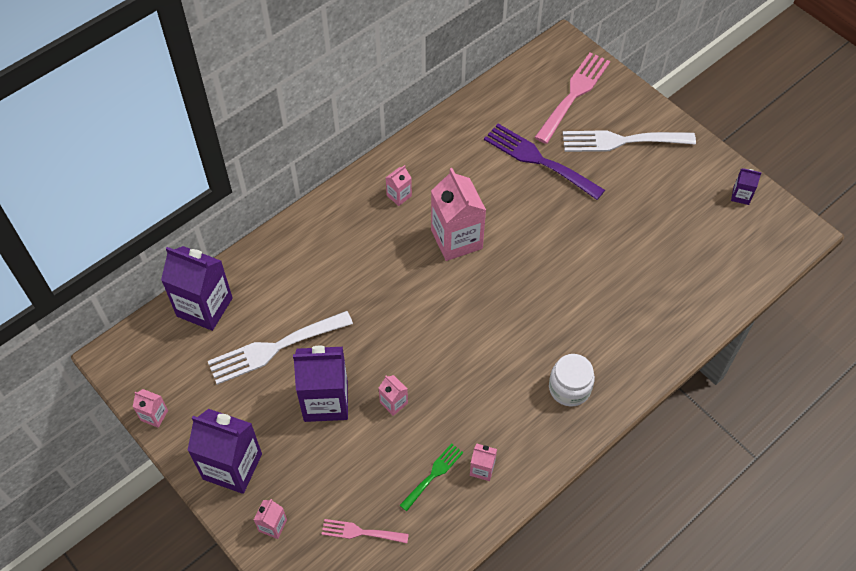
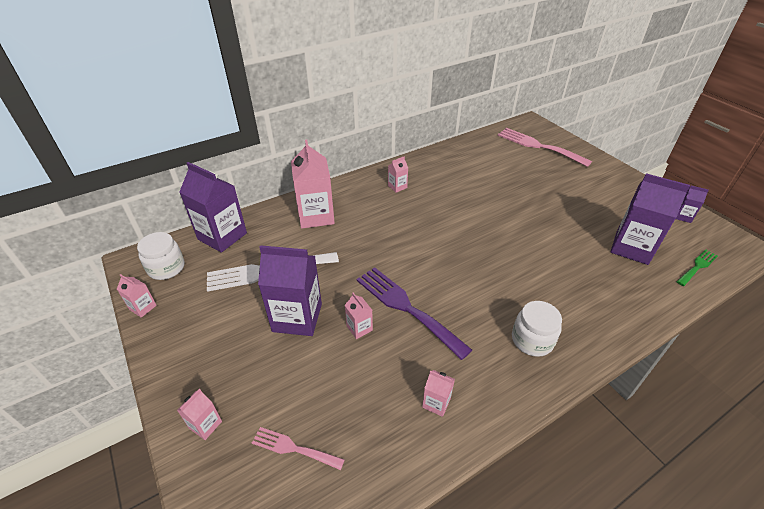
camera: 10 degrees right, 15 degrees down
purple carton [187,409,262,494] -> purple carton moved to [610,173,690,265]
green fork [400,443,463,511] -> green fork moved to [676,249,718,286]
pink carton [431,168,486,261] -> pink carton moved to [291,140,335,229]
purple fork [484,124,605,200] -> purple fork moved to [356,267,472,360]
pink fork [534,53,610,144] -> pink fork turned 90 degrees counterclockwise [498,128,592,167]
white fork [563,130,696,152] -> none
none -> white jar [137,232,185,280]

